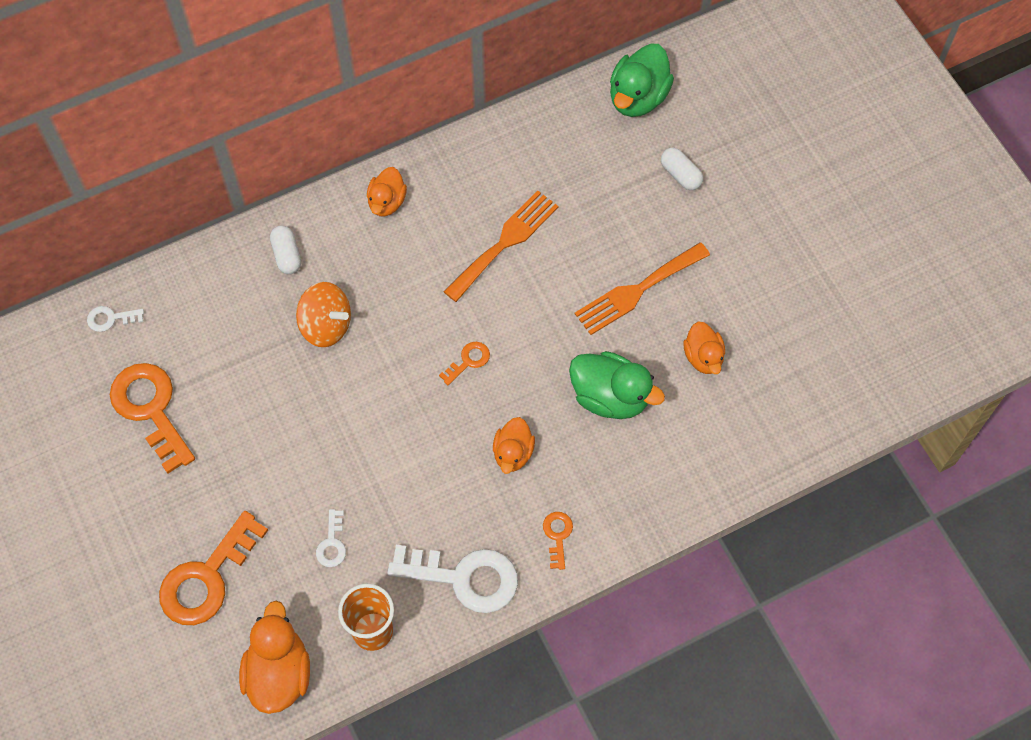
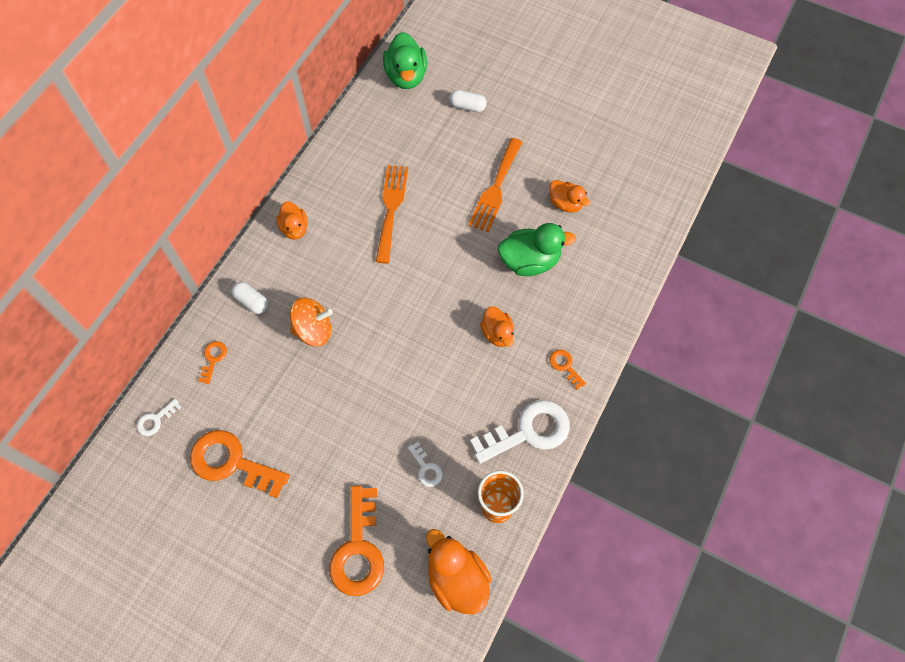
camera: 35 degrees left, 0 degrees up
orange key [439,342,490,385] -> orange key moved to [198,341,227,384]

